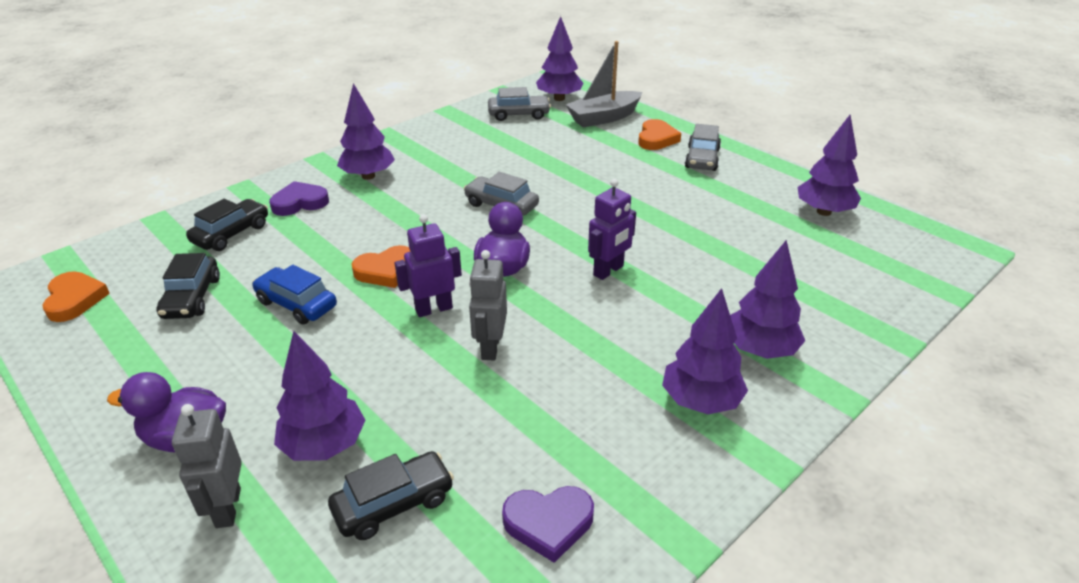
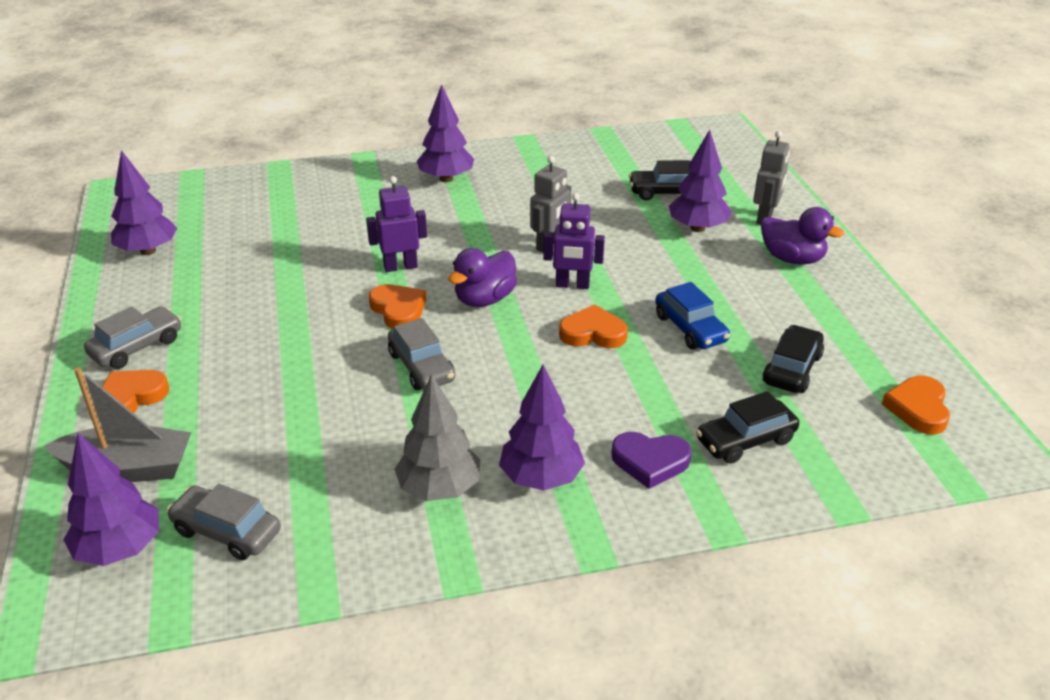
camera: 150 degrees left, 0 degrees up
purple heart [502,486,594,563] -> none
purple tree [730,240,805,359] -> none
none -> orange heart [369,284,426,329]
none -> grey tree [394,374,480,501]

